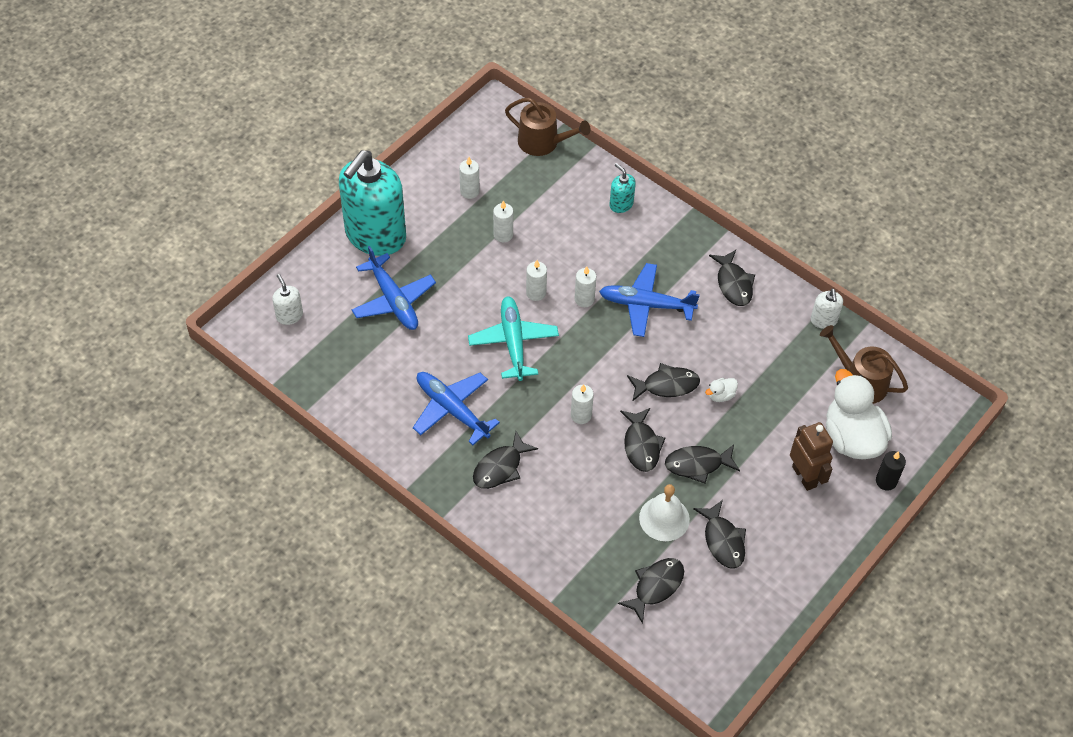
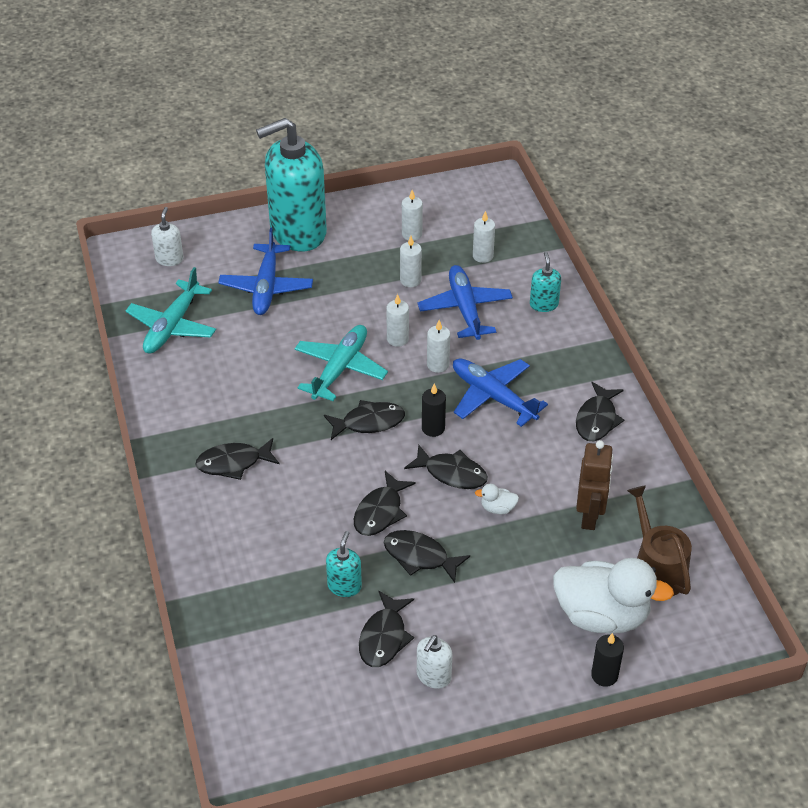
camera: 35 degrees right, 10 degrees down
blue plane [413,372,500,445] -> blue plane moved to [418,265,513,340]
brown watering can [505,98,590,156] -> none
white candle [571,384,594,424] -> white candle moved to [473,211,495,263]
black fish [618,558,684,624] -> black fish moved to [324,400,405,440]
white bell [639,484,690,541] -> turquoise soap dispenser [326,531,362,597]
brown robot [790,422,833,491] -> brown robot moved to [576,440,613,530]
white soap dispenser [811,289,843,329] -> white soap dispenser moved to [417,635,452,689]
white duck [826,369,892,459] -> white duck turned 90 degrees clockwise [553,558,674,634]
none -> turquoise plane [126,267,216,354]
none -> black candle [422,383,446,437]

